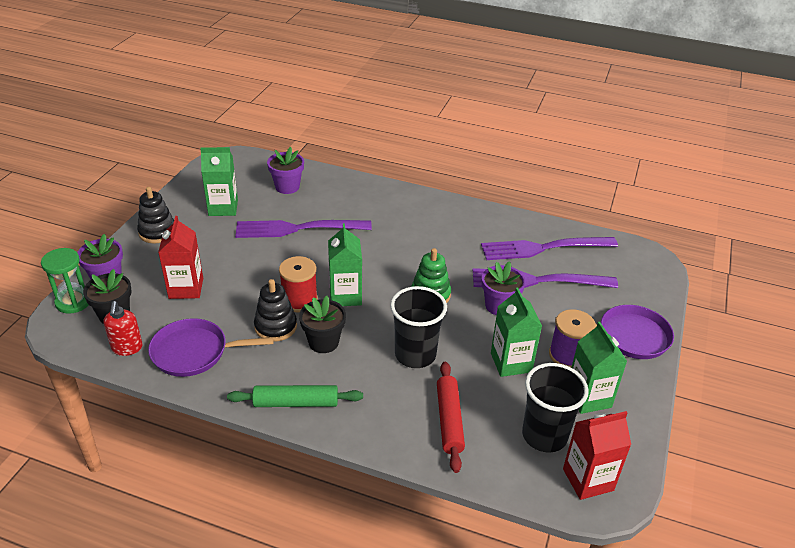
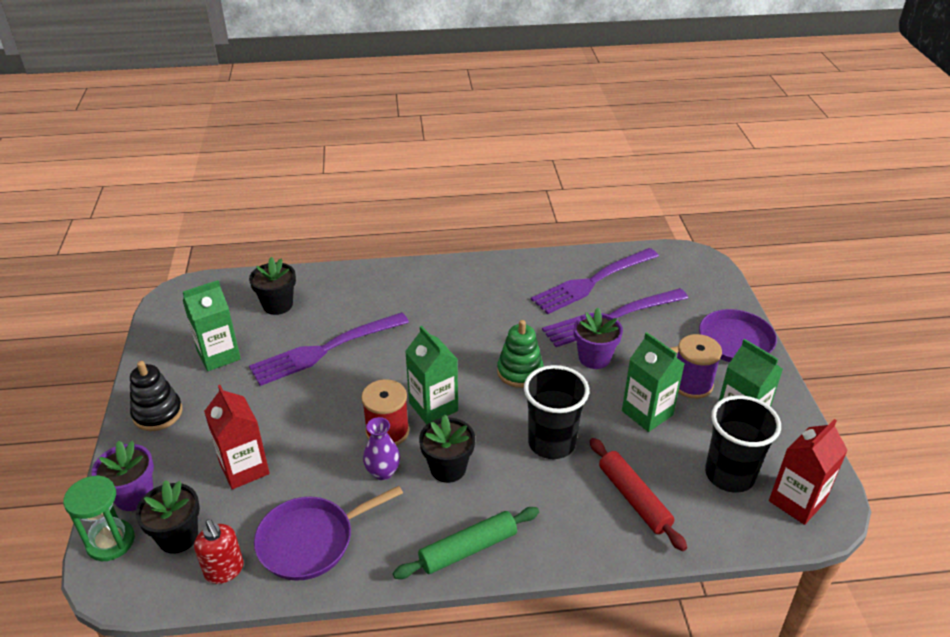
camera: 25 degrees left, 0 degrees up
black stacking toy [254,279,297,342] -> purple vase [363,417,400,480]
purple flower pot [267,147,304,194] -> black flower pot [249,257,296,315]

